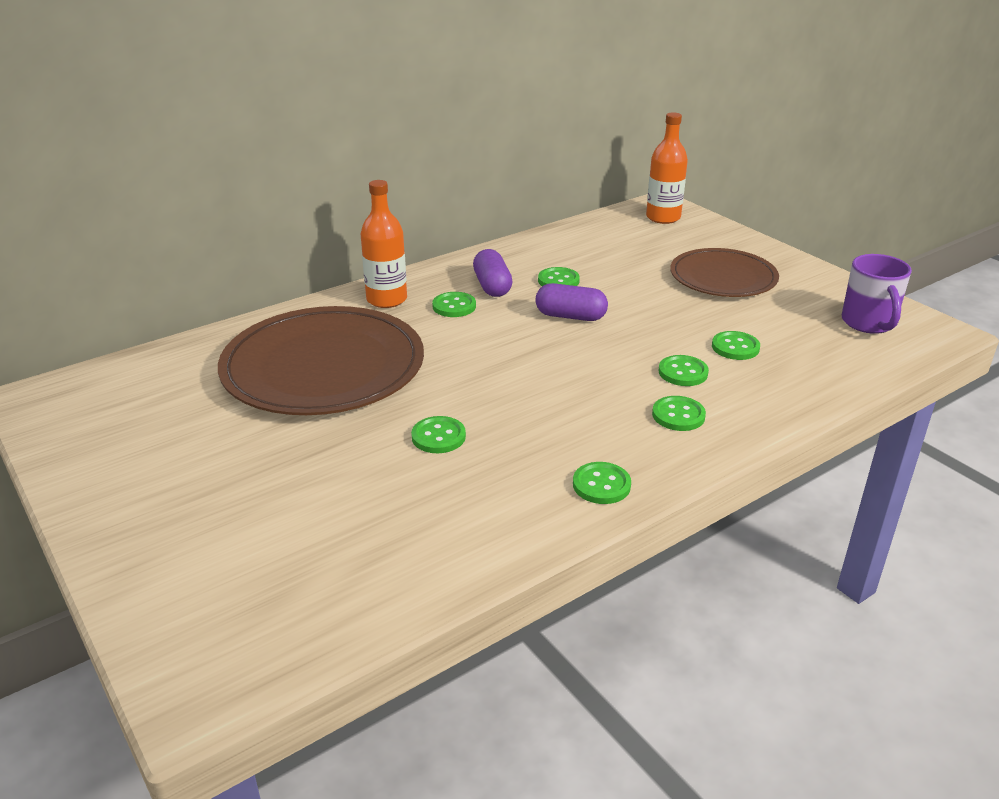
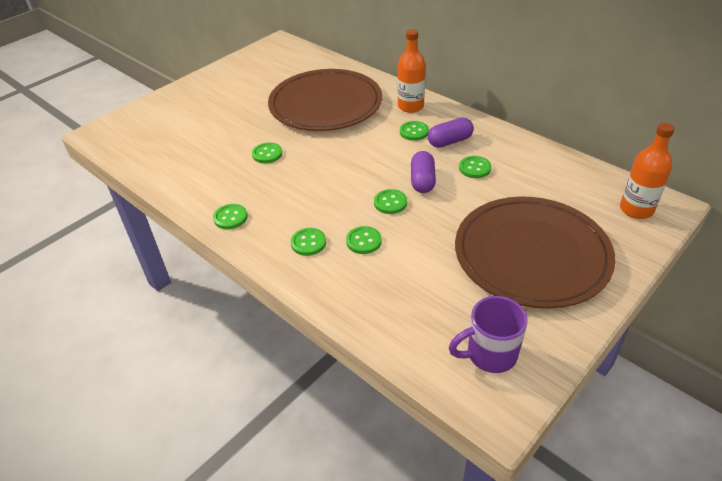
camera: 80 degrees right, 10 degrees up
brown plate [670,248,779,297] -> brown plate [455,197,616,308], size x1.62
green button [712,331,760,360] -> green button moved to [374,189,407,214]

